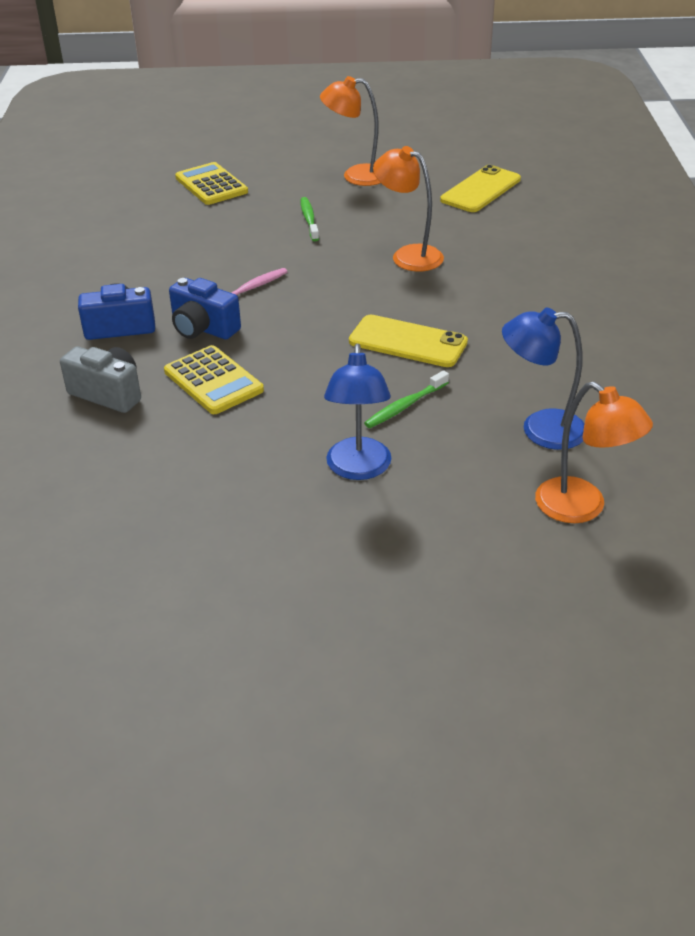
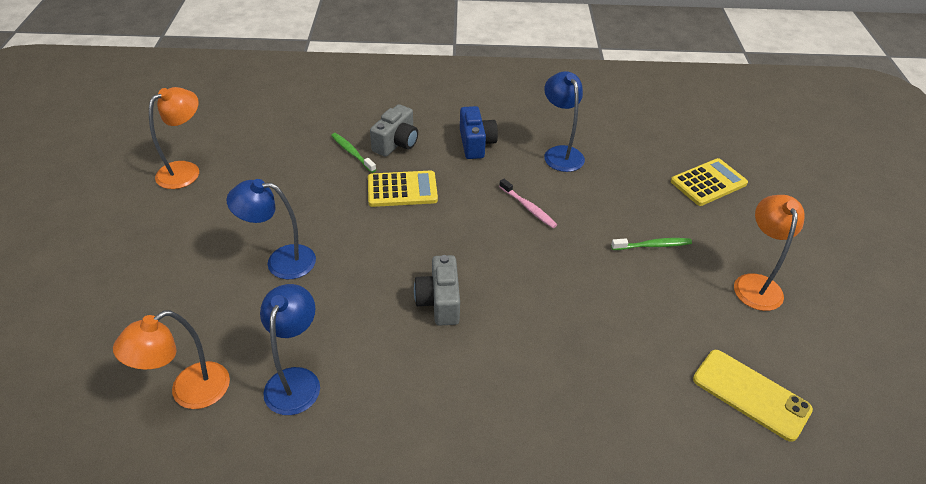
camera: 90 degrees right, 5 degrees up
yellow calculator [164,345,264,414] -> yellow calculator turned 150 degrees counterclockwise [368,170,438,207]
blue camera [169,278,241,339] -> none
yellow phone [349,315,468,367] -> grey camera [414,255,460,326]
green toothbrush [364,370,449,428] -> green toothbrush moved to [331,133,376,173]
orange lamp [373,146,444,272] -> orange lamp moved to [149,87,199,189]
none -> blue lamp [544,71,585,172]

